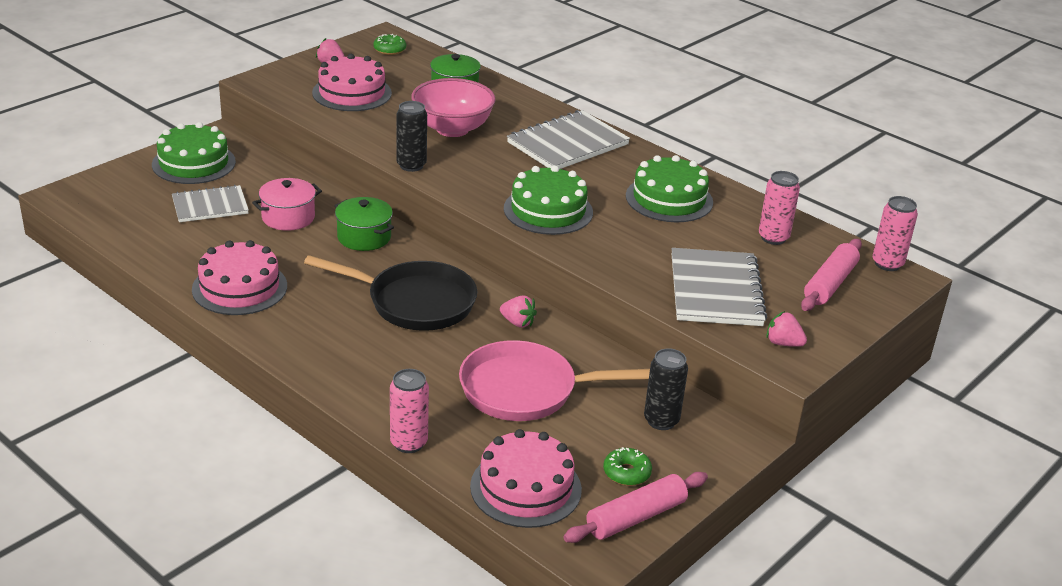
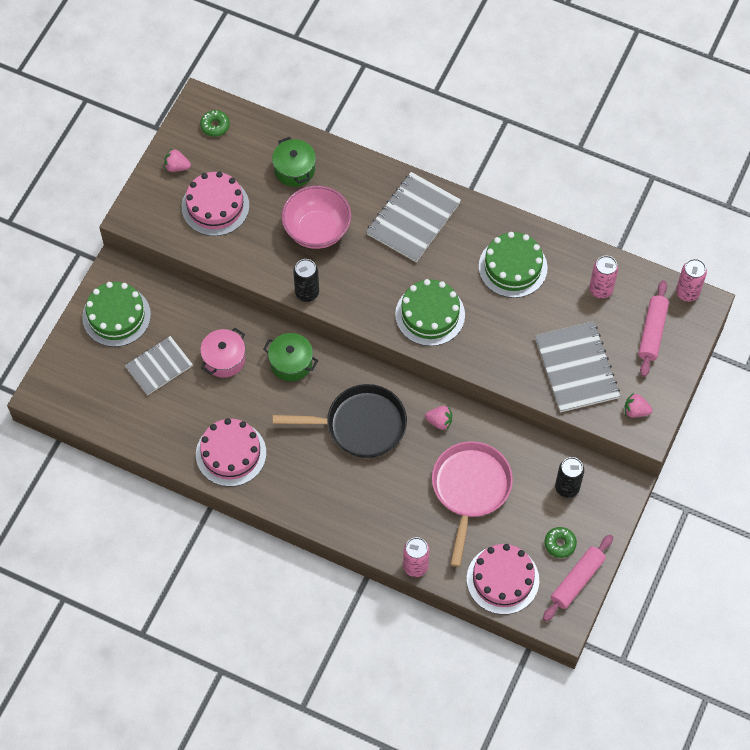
camera: 15 degrees left, 30 degrees up
pink pan [459,340,650,421] -> pink pan turned 120 degrees clockwise [432,441,513,567]

